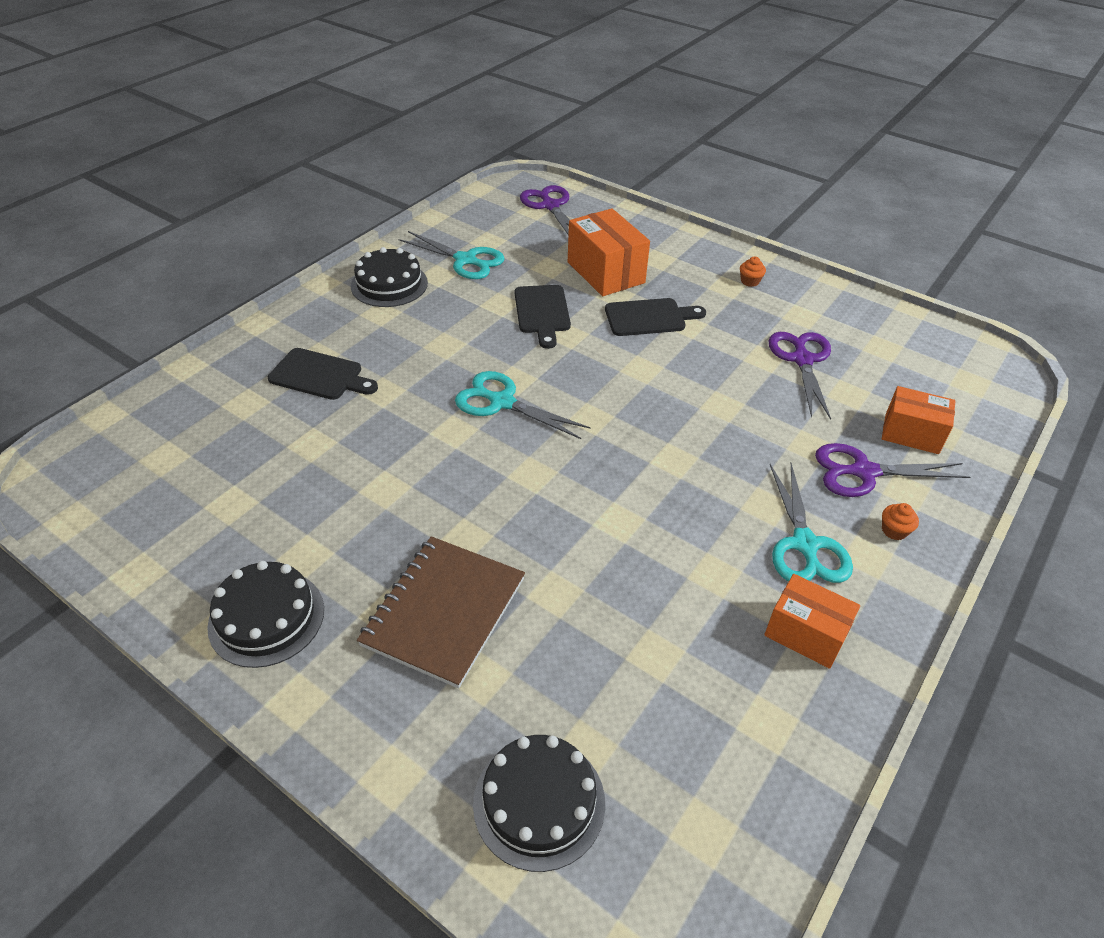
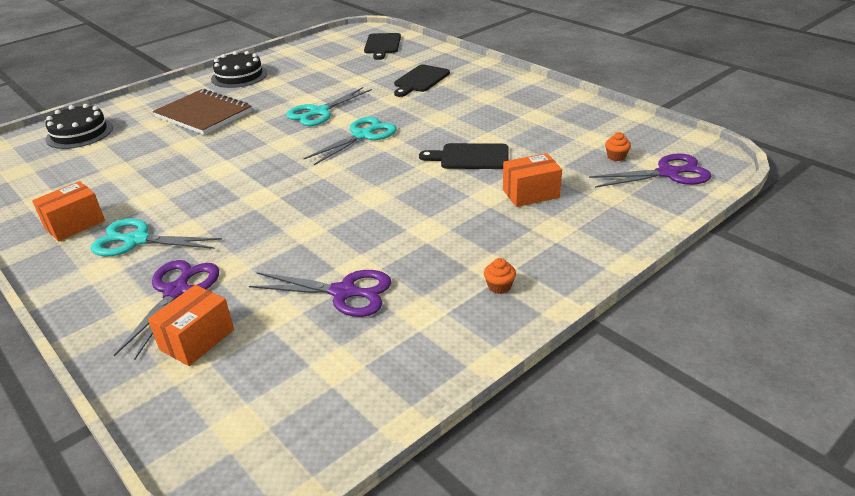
camera: 105 degrees right, 10 degrees down
black cake [351,247,428,307] -> none
turquoise scissors [399,231,505,279] -> turquoise scissors moved to [286,87,372,126]
orange box [568,208,650,296] -> orange box [503,153,562,207], size x0.66
black cutting board [605,298,706,336] -> black cutting board moved to [364,33,401,60]
orange cupcake [882,503,919,540] -> orange cupcake moved to [605,132,631,161]

